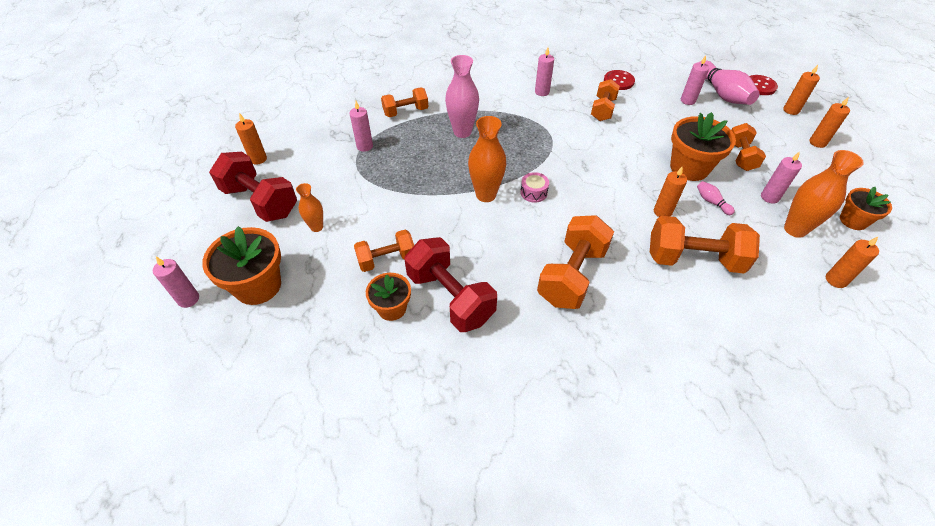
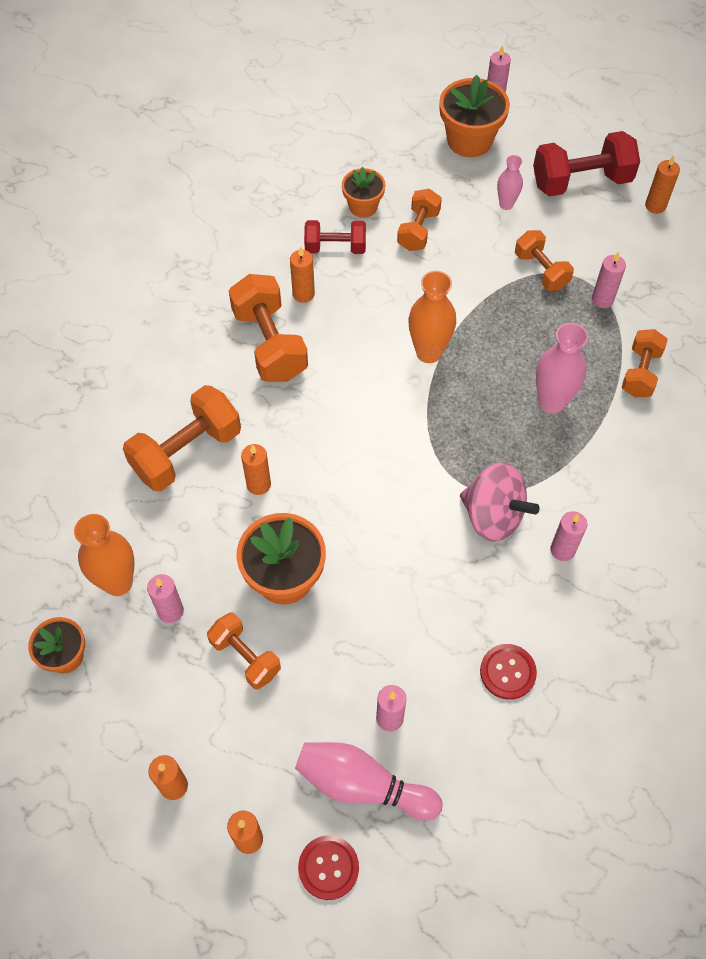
camera: 130 degrees right, 10 degrees up
orange vase [296,183,323,232] -> pink vase [497,155,523,210]
red dumbbell [404,237,497,332] -> red dumbbell [304,220,366,254], size x0.62
pink drum [520,172,549,203] -> none
orange dumbbell [591,79,620,121] -> orange dumbbell moved to [515,230,574,291]
pink bowling pin [697,181,735,215] -> none
orange candle [826,237,879,288] -> orange candle moved to [290,246,315,303]
none -> pink spinning top [460,463,540,542]

